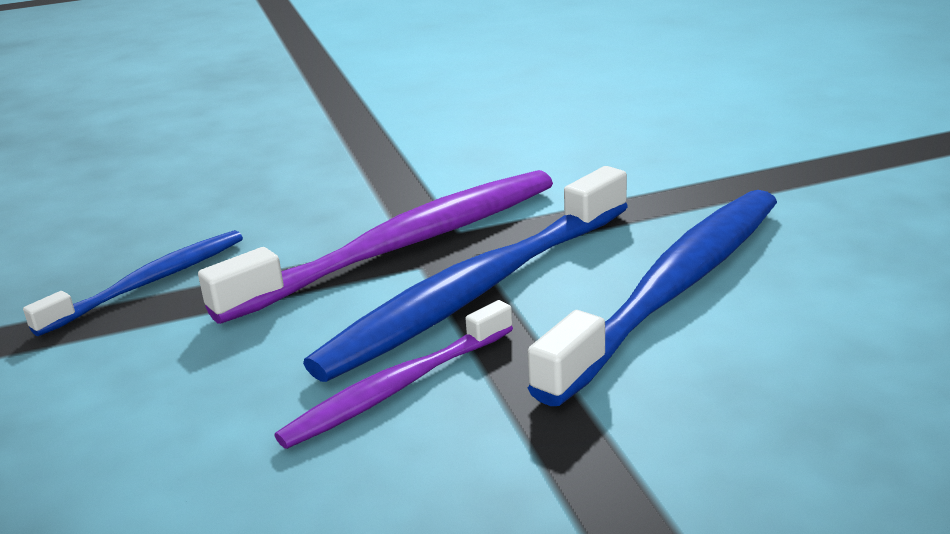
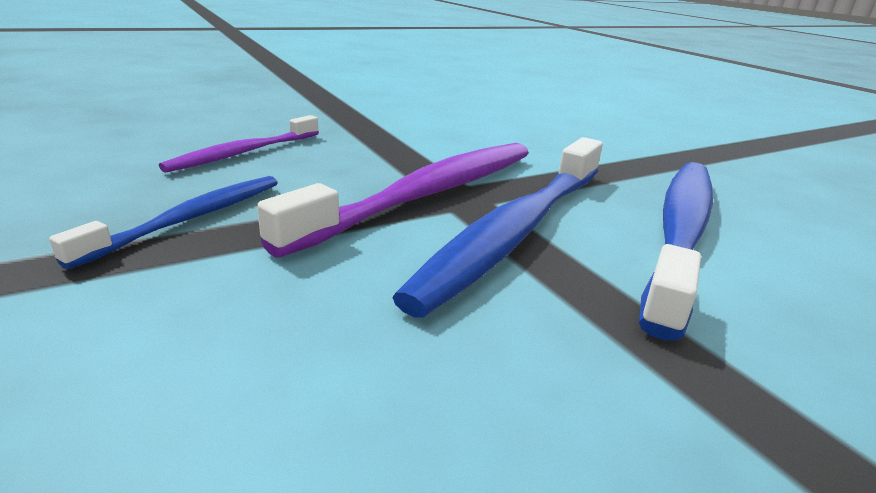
camera: 15 degrees left, 0 degrees up
purple toothbrush [274,300,513,449] -> purple toothbrush moved to [159,115,319,173]

